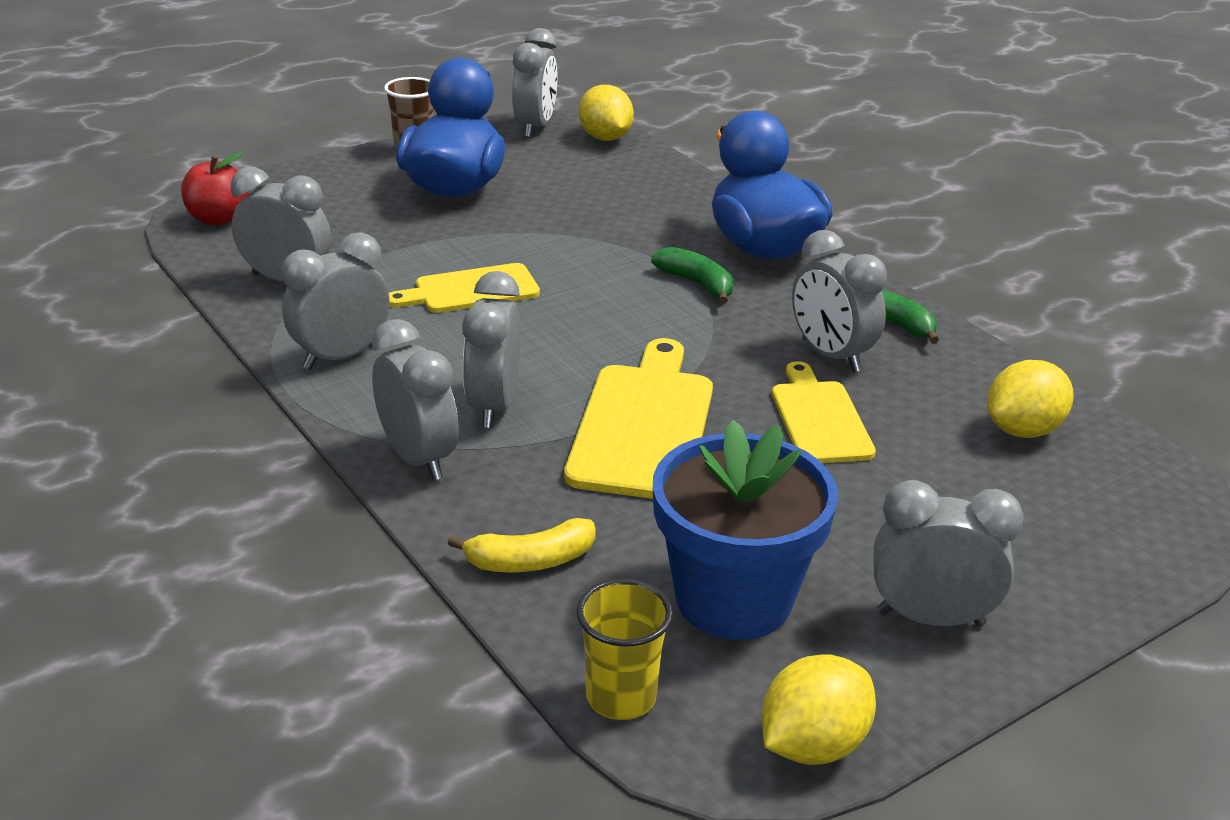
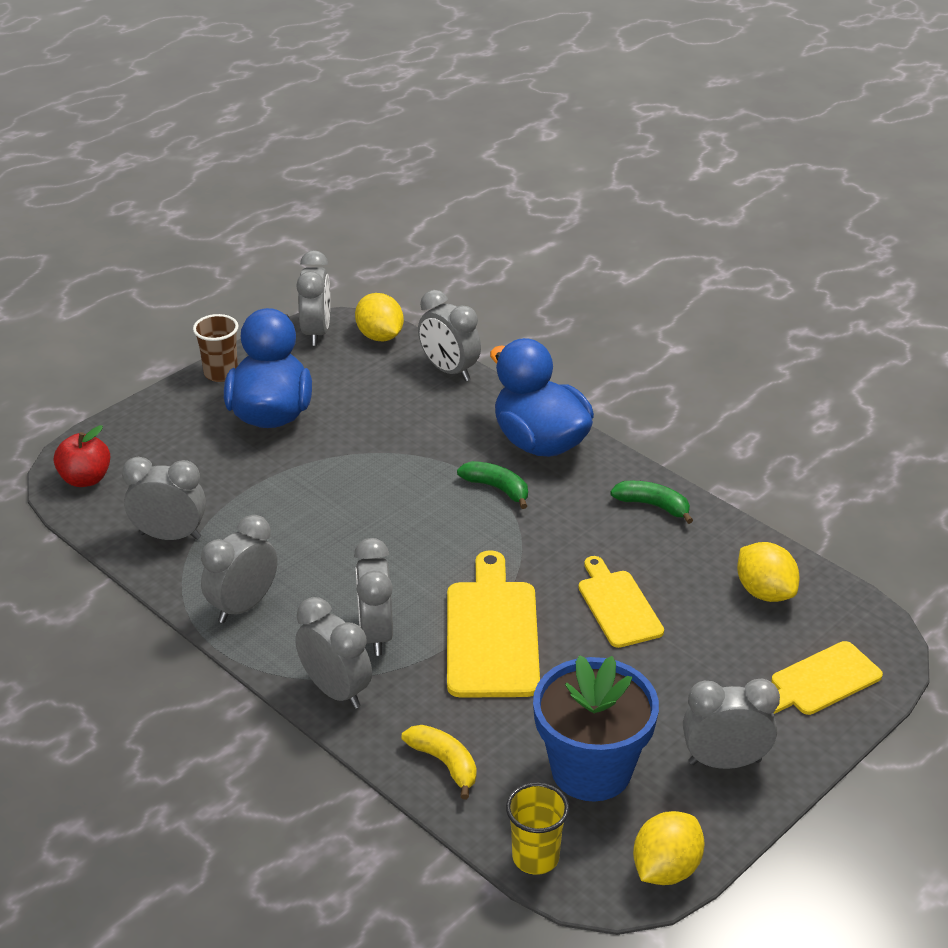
camera: 10 degrees left, 5 degrees up
yellow cutting board [389,263,540,313] -> yellow cutting board moved to [772,641,883,715]
yellow banana [448,518,596,572] -> yellow banana turned 105 degrees counterclockwise [402,725,477,799]
grey clock [792,230,887,372] -> grey clock moved to [418,290,481,381]
yellow lemon [987,360,1074,438] -> yellow lemon turned 75 degrees counterclockwise [737,542,800,602]

